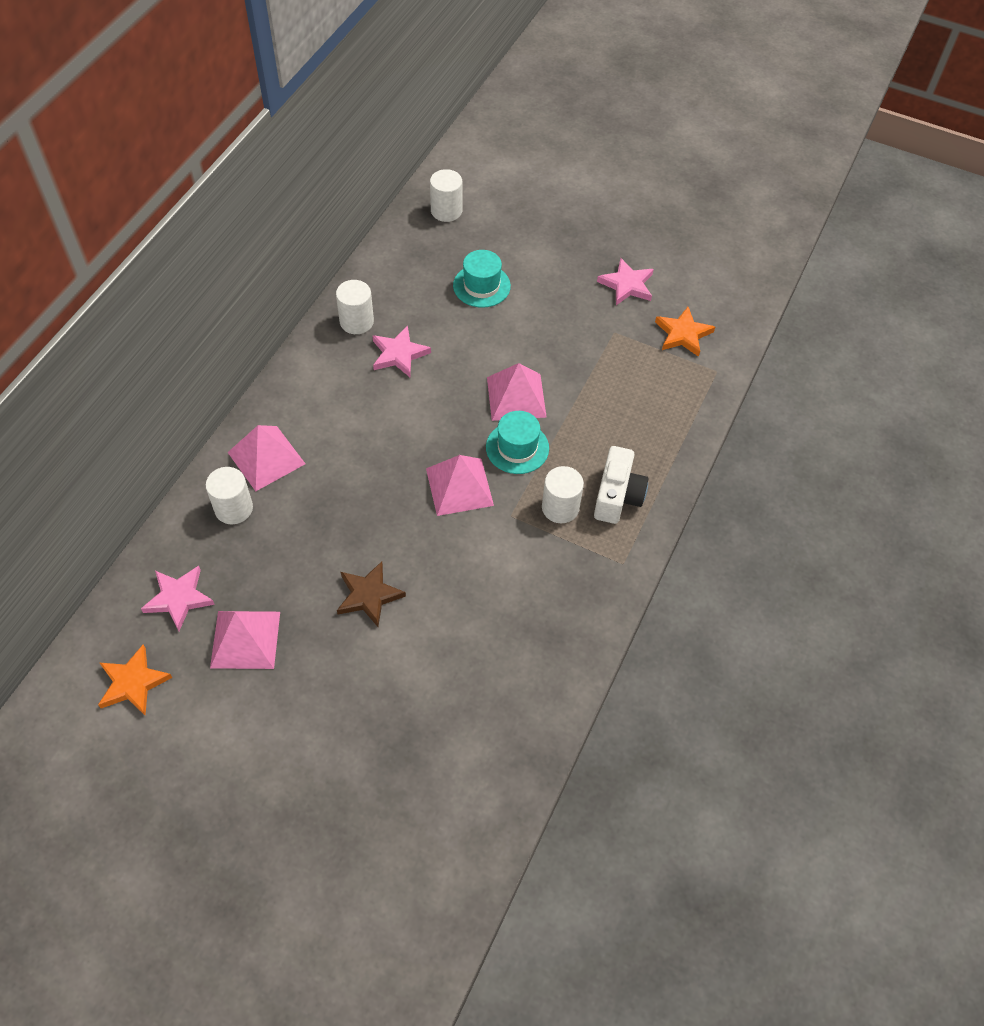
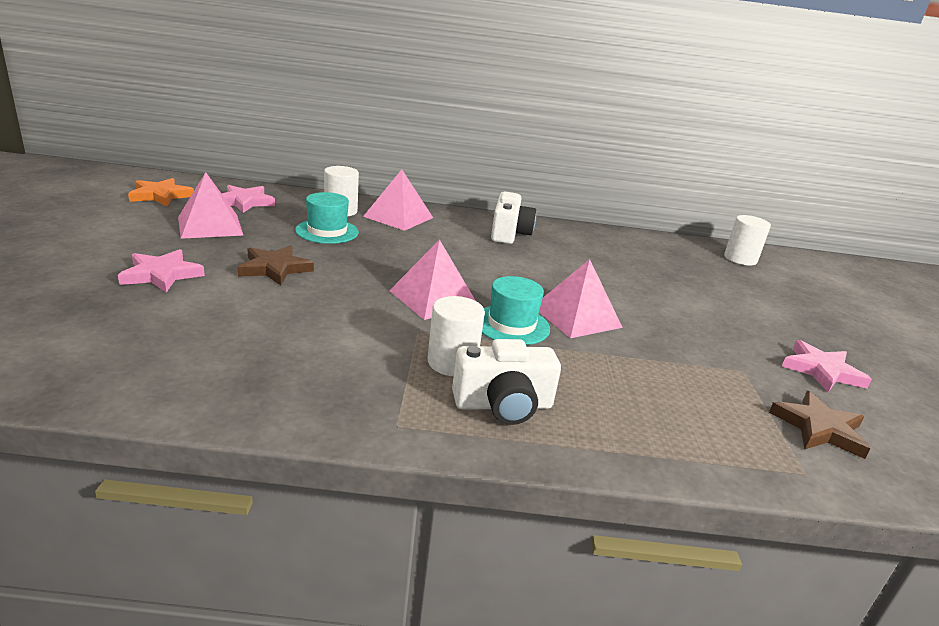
camera: 65 degrees right, 30 degrees down
white cylinder [336,280,374,334] -> none
pink star [372,325,431,377] -> pink star moved to [118,249,205,293]
turquoise hat [453,250,511,308] -> turquoise hat moved to [295,192,359,244]
orange star [655,307,715,357] -> brown star [769,391,871,459]
none -> white camera [491,192,536,244]

